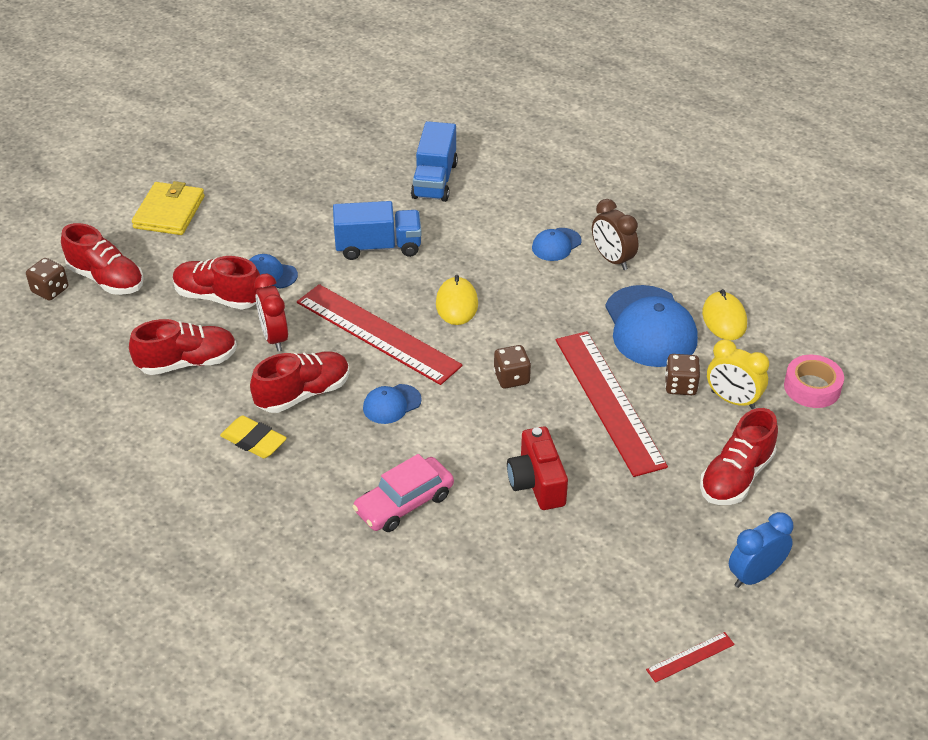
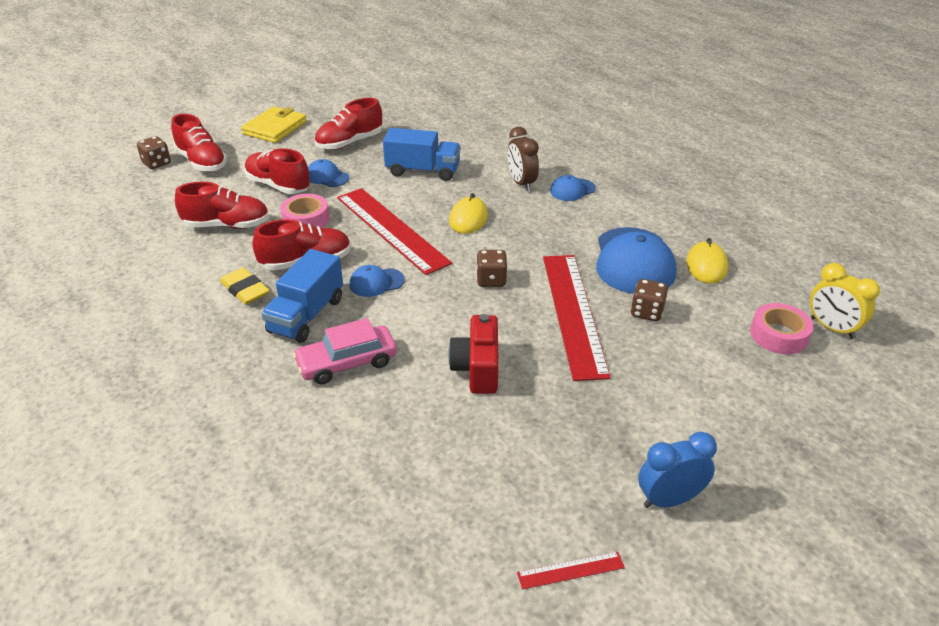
camera: 15 degrees right, 5 degrees down
red clock [254,274,288,351] -> pink tape [280,194,330,228]
blue truck [411,121,458,202] -> blue truck moved to [261,249,343,343]
brown clock [592,199,638,270] -> brown clock moved to [507,127,539,191]
red shoe [700,408,778,505] -> red shoe moved to [314,98,382,150]
yellow clock [707,339,769,409] -> yellow clock moved to [810,263,880,339]

